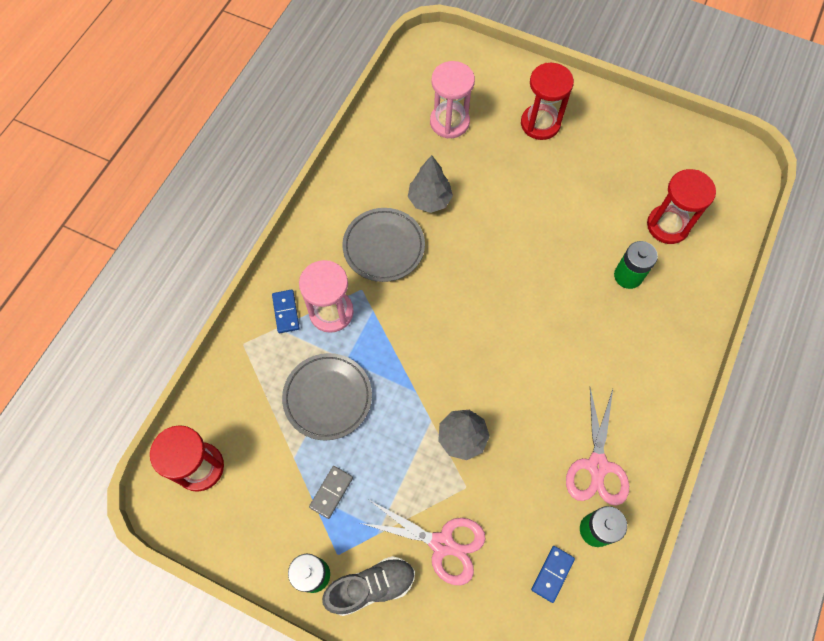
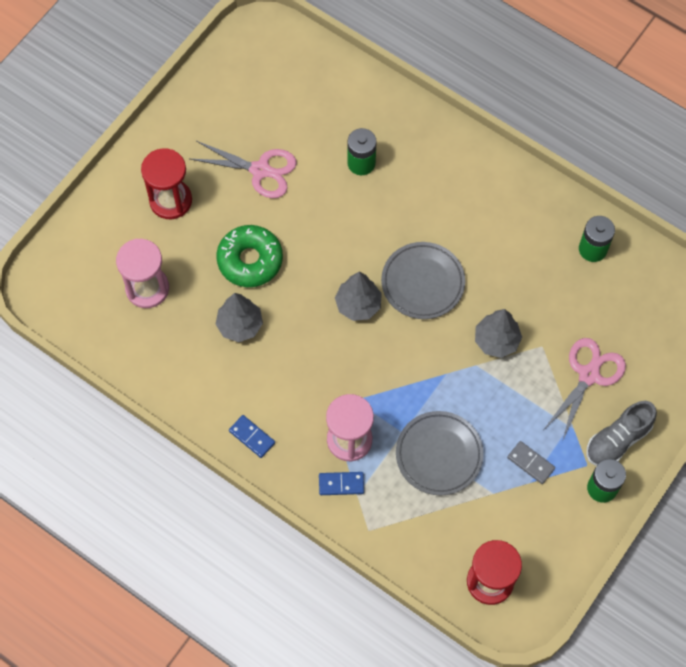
camera: 80 degrees left, 0 degrees up
grey shoe [322,556,415,616] -> grey shoe turned 120 degrees counterclockwise [586,401,657,466]
grey plate [342,208,425,282] -> grey plate moved to [381,242,465,319]
blue domino [531,546,575,603] -> blue domino moved to [229,415,275,458]
pink scissors [566,388,629,506] -> pink scissors moved to [190,141,297,198]
red hourglass [647,169,716,244] -> none
none -> green donut [216,225,283,287]
none -> grey tree [335,272,382,321]

